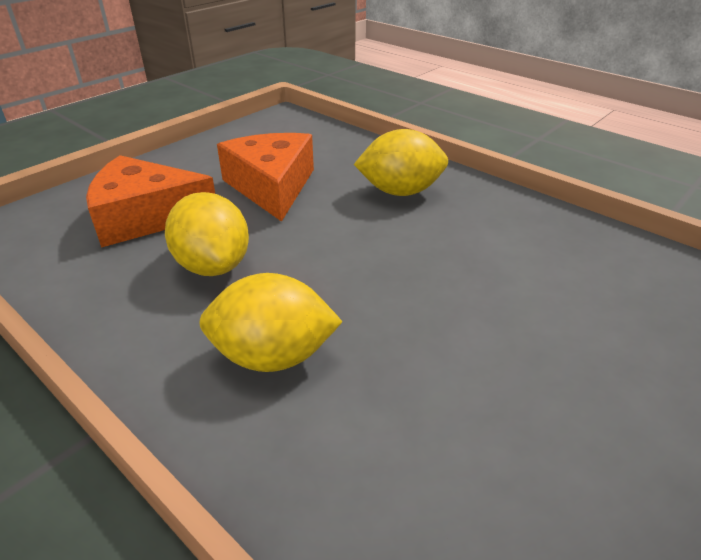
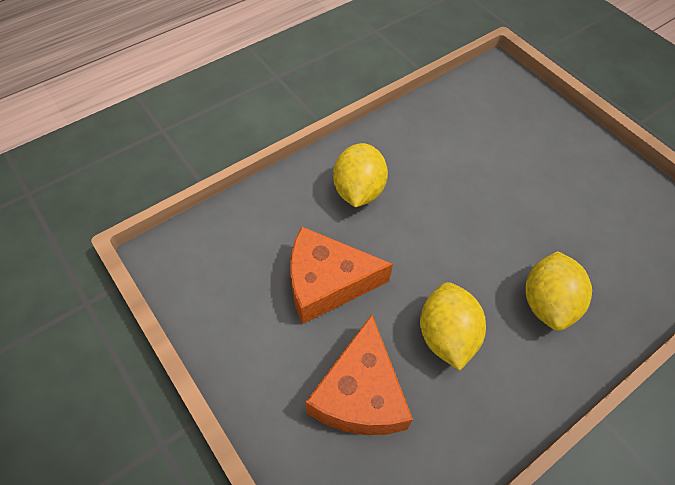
camera: 80 degrees left, 20 degrees up
yellow lemon [165,192,249,276] -> yellow lemon turned 75 degrees counterclockwise [420,282,486,371]

